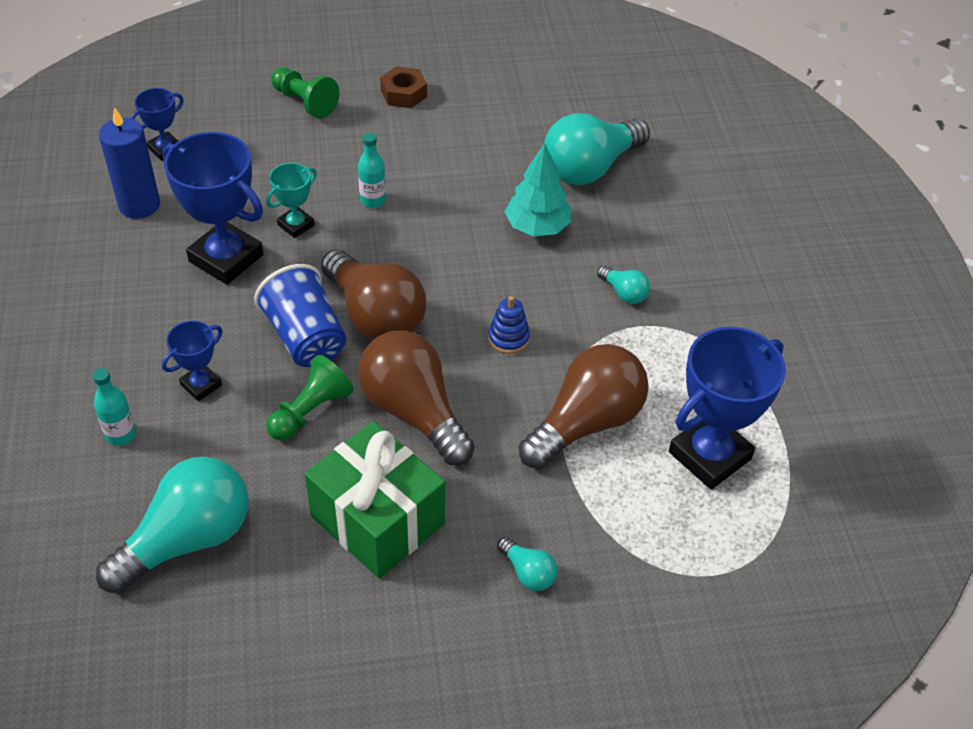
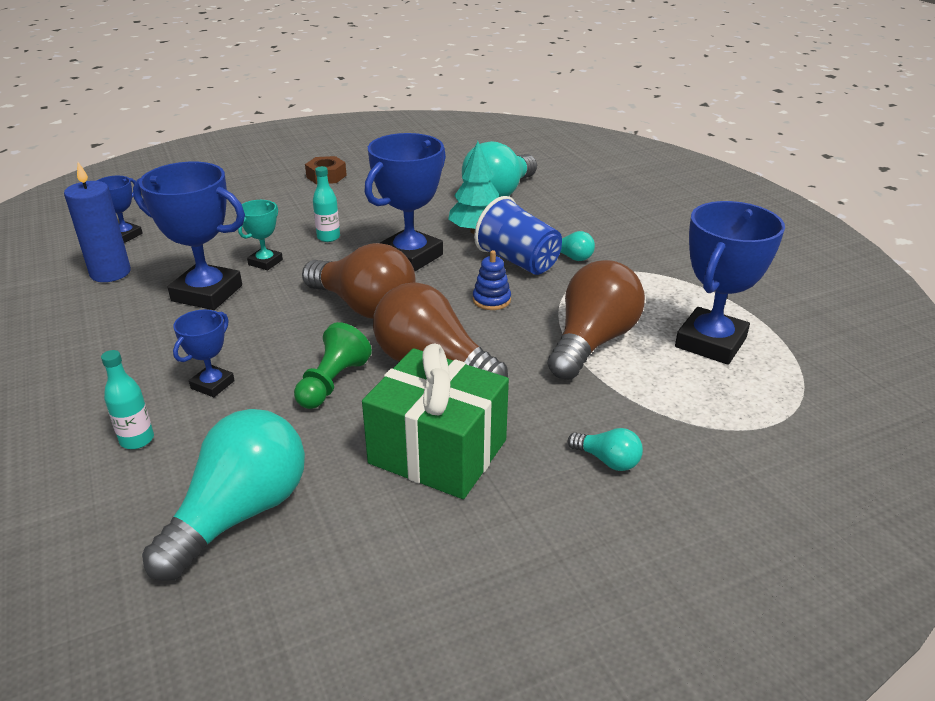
camera: 15 degrees left, 15 degrees down
blue cup [254,264,346,367] -> blue cup moved to [474,196,562,275]
green pawn [271,67,339,118] -> none
none -> blue trophy [365,133,446,271]

